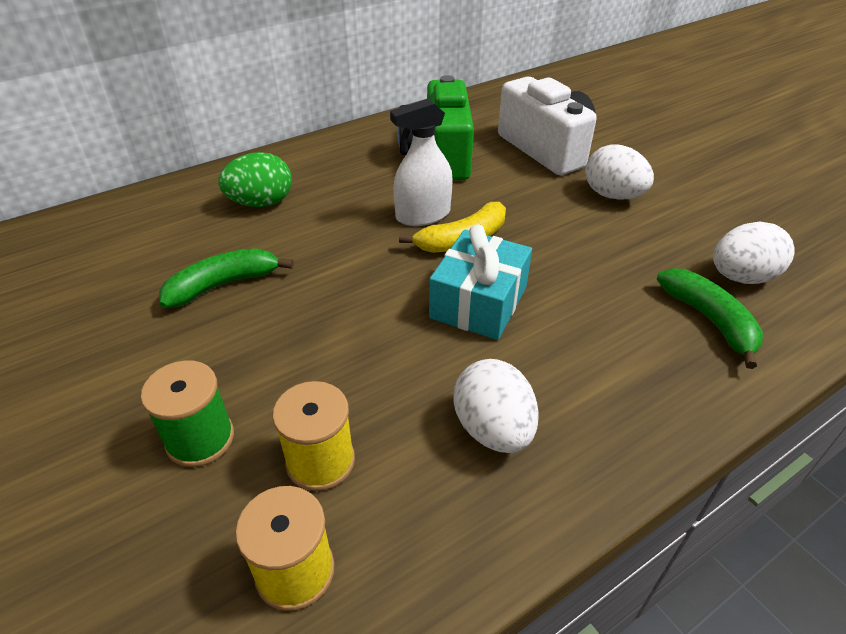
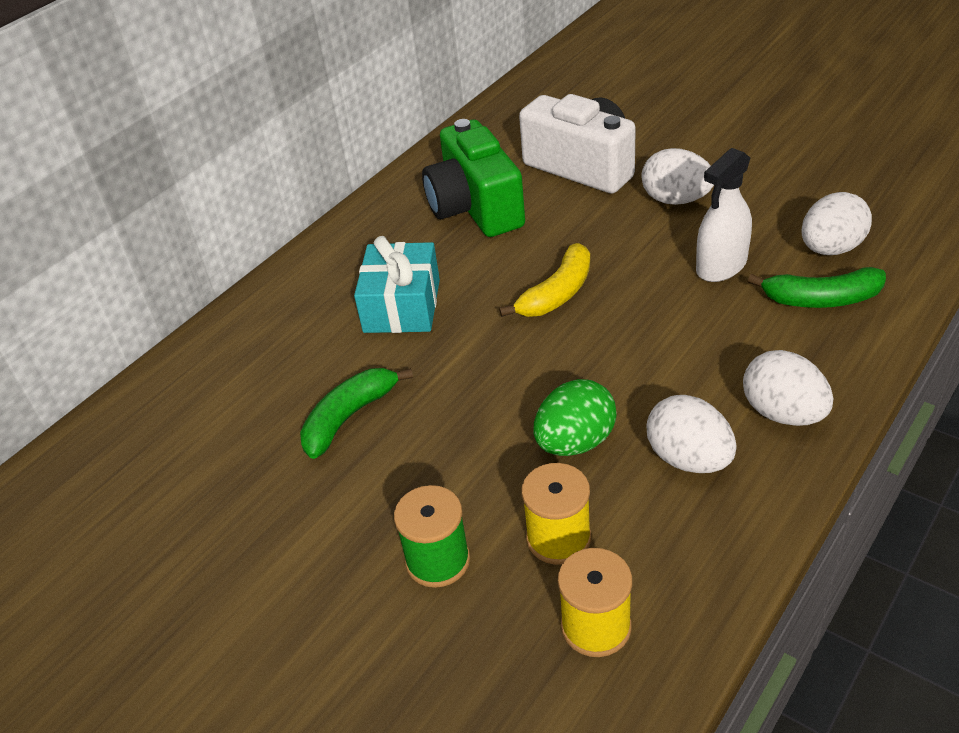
camera: 15 degrees left, 0 degrees up
green egg [218,152,292,207] -> green egg moved to [533,379,617,456]
white spray bottle [390,98,453,226] -> white spray bottle moved to [696,148,752,282]
turquoise gift [429,224,532,340] -> turquoise gift moved to [354,236,440,333]
green banana [656,268,763,369] -> green banana turned 135 degrees clockwise [748,267,886,308]
none -> white egg [743,350,833,426]

